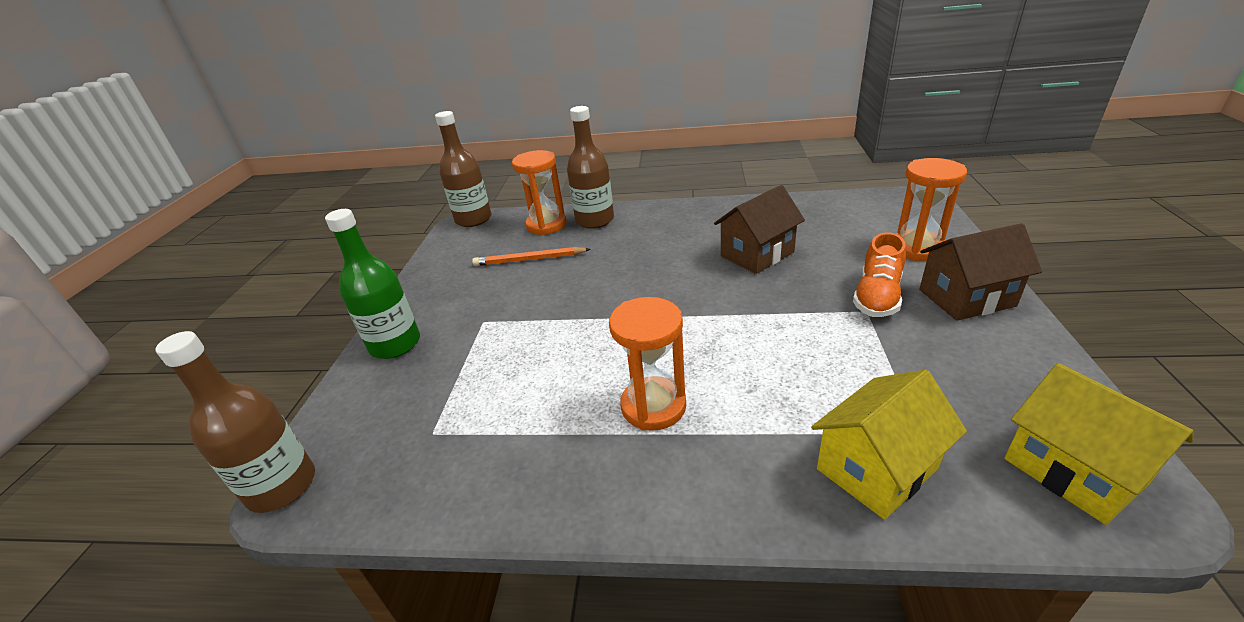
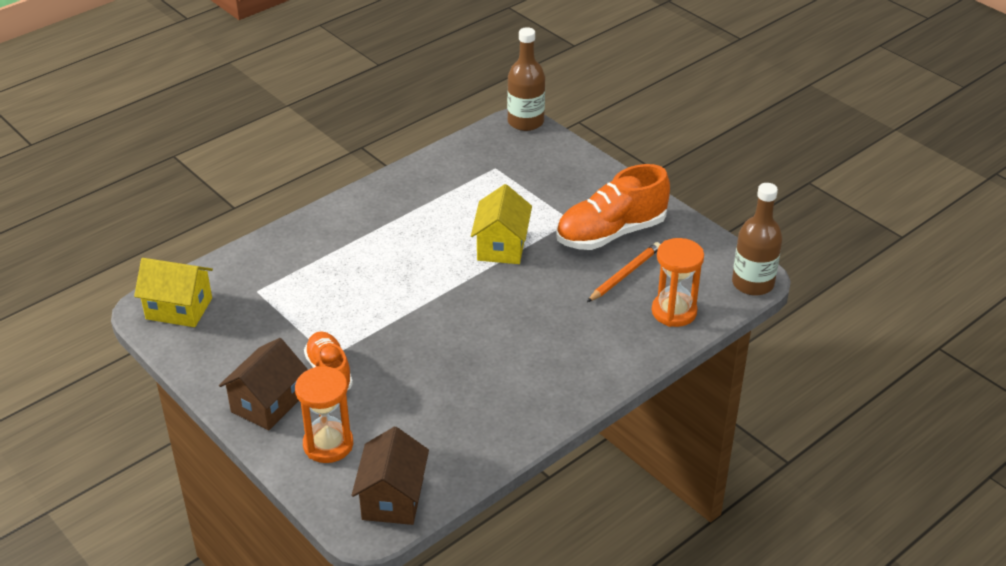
camera: 130 degrees right, 5 degrees up
green bottle [325,209,420,359] -> none
brown bottle [567,106,614,229] -> none
orange hourglass [609,297,686,431] -> none
brown house [714,185,805,274] -> brown house moved to [351,427,429,525]
yellow house [811,370,967,520] -> yellow house moved to [471,184,532,264]
none -> orange shoe [556,164,670,250]

